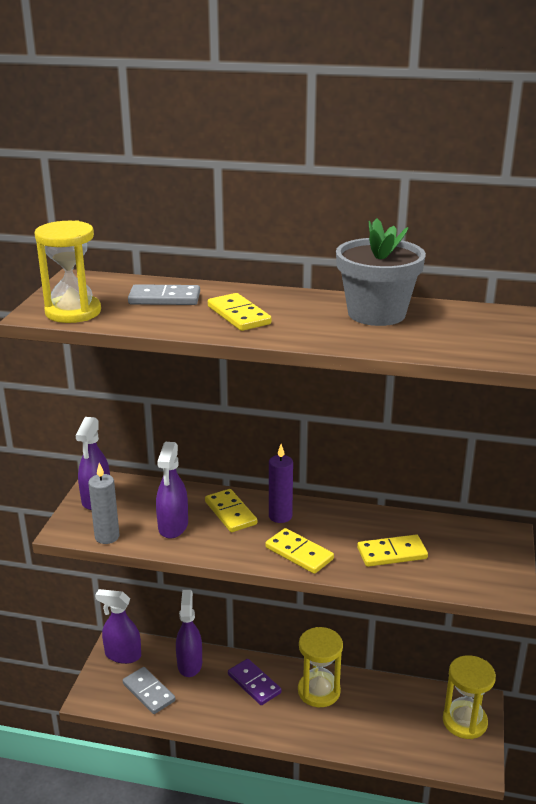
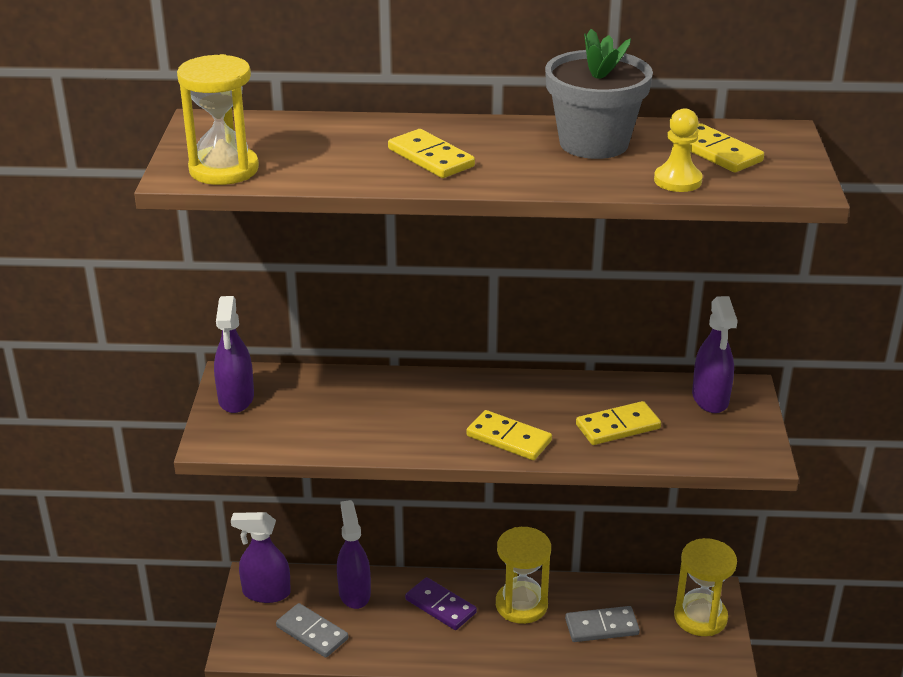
camera: 10 degrees left, 5 degrees up
grey candle [88,463,120,544] -> none
grey domino [128,284,200,305] -> grey domino moved to [565,606,640,642]
purple spray bottle [156,442,188,539] -> purple spray bottle moved to [692,296,738,413]
yellow domino [205,489,257,532] -> yellow domino moved to [672,123,764,172]
purple candle [269,444,293,523] -> none
none -> yellow pawn [654,108,703,192]

